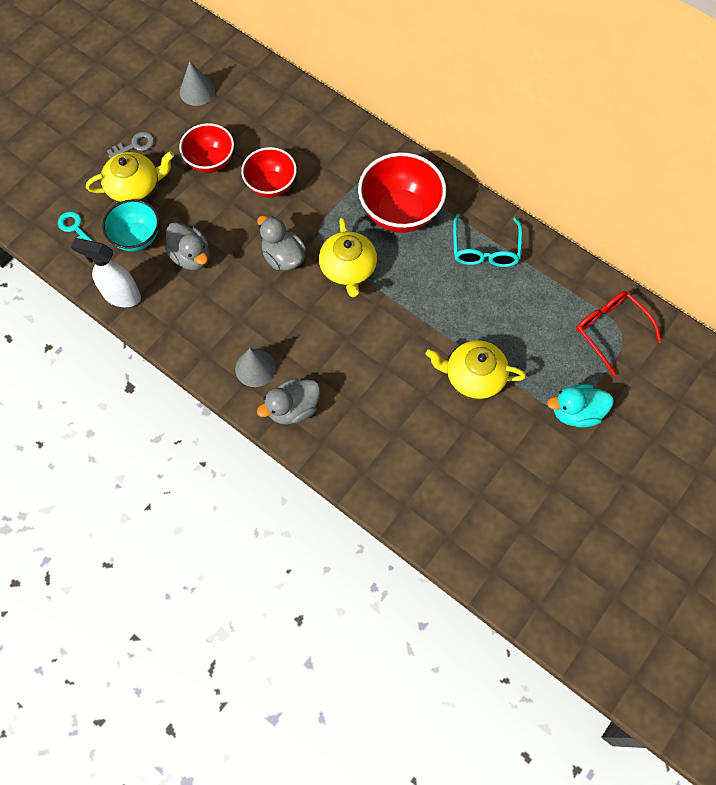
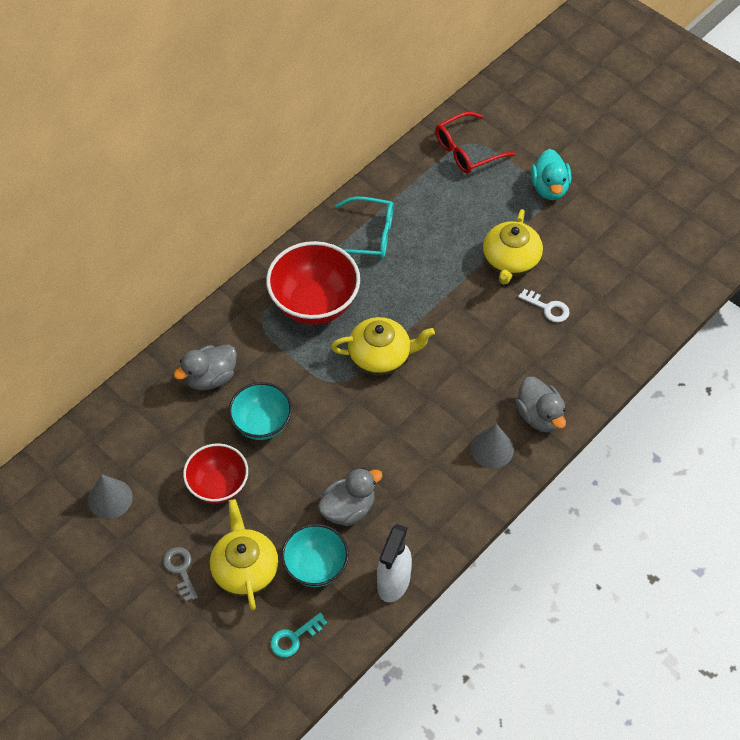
camera: 85 degrees left, 10 degrees down
red bowl [241,147,297,198] -> turquoise bowl [228,382,292,440]
grey duck [257,216,306,270] -> grey duck moved to [173,344,237,390]
none -> white key [518,289,570,322]

